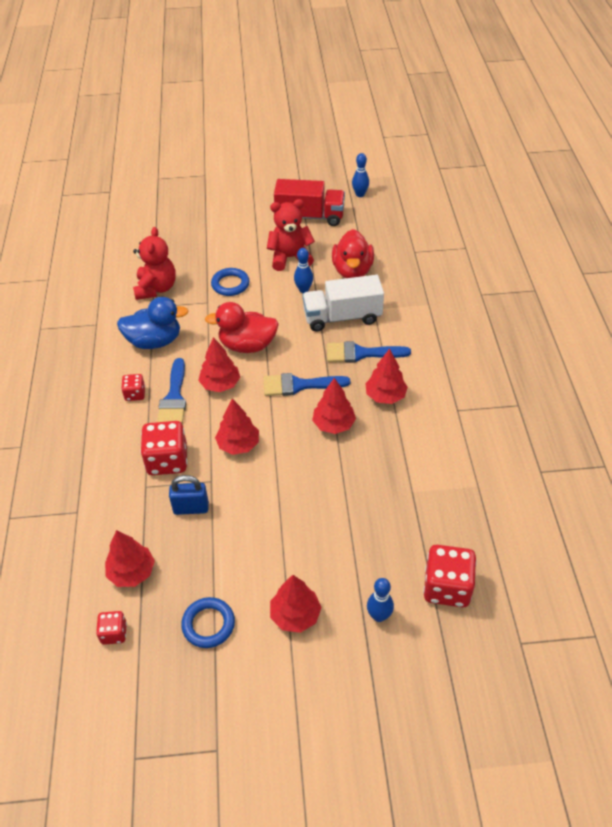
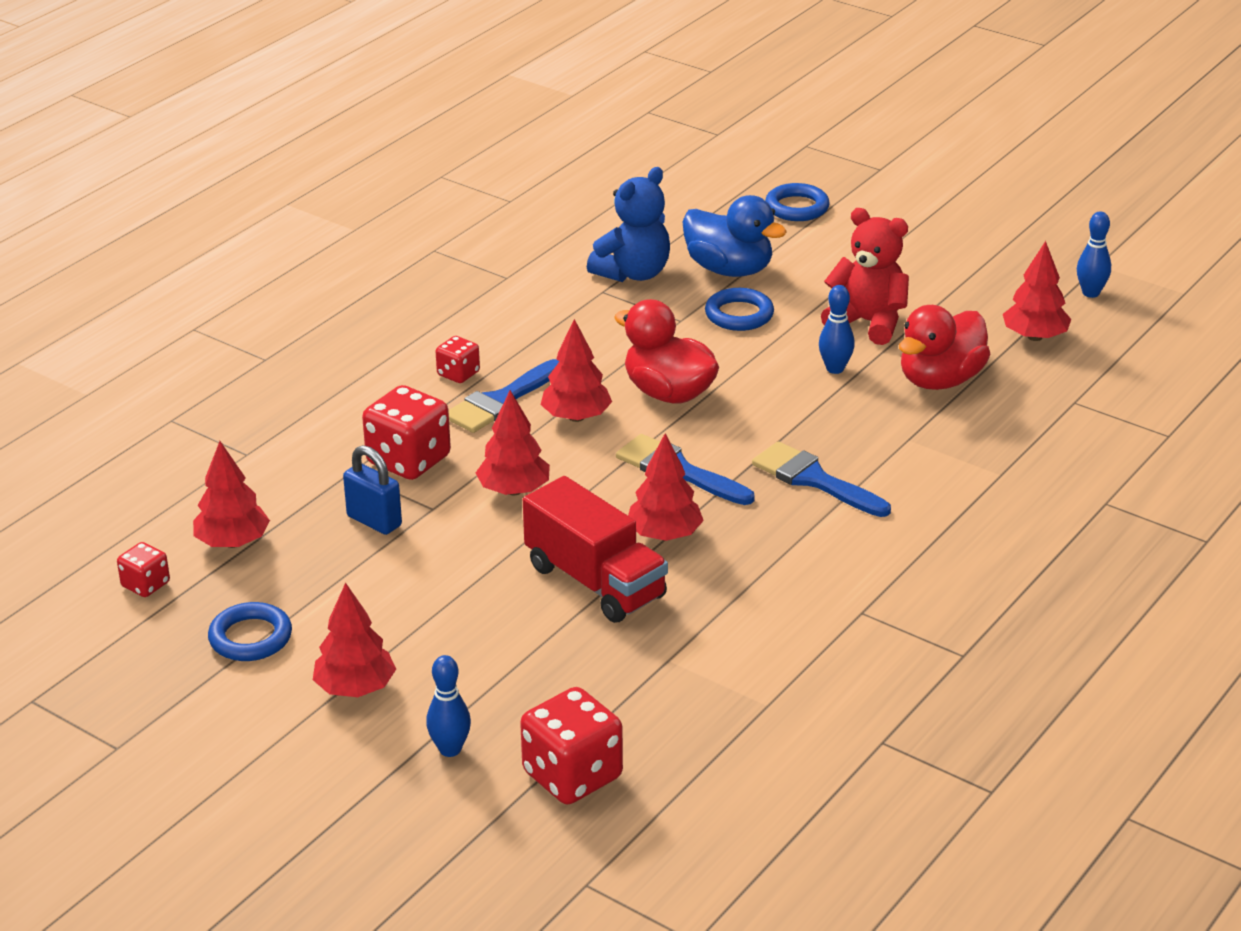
camera: 40 degrees right, 15 degrees down
blue duck [117,297,188,349] -> blue duck moved to [682,195,787,277]
red teddy bear [133,227,176,300] -> blue teddy bear [587,167,670,282]
red truck [274,179,345,226] -> red truck moved to [523,476,668,623]
white truck [302,275,384,332] -> none
red tree [365,349,408,404] -> red tree moved to [1003,241,1072,341]
none -> blue ring [765,183,830,221]

